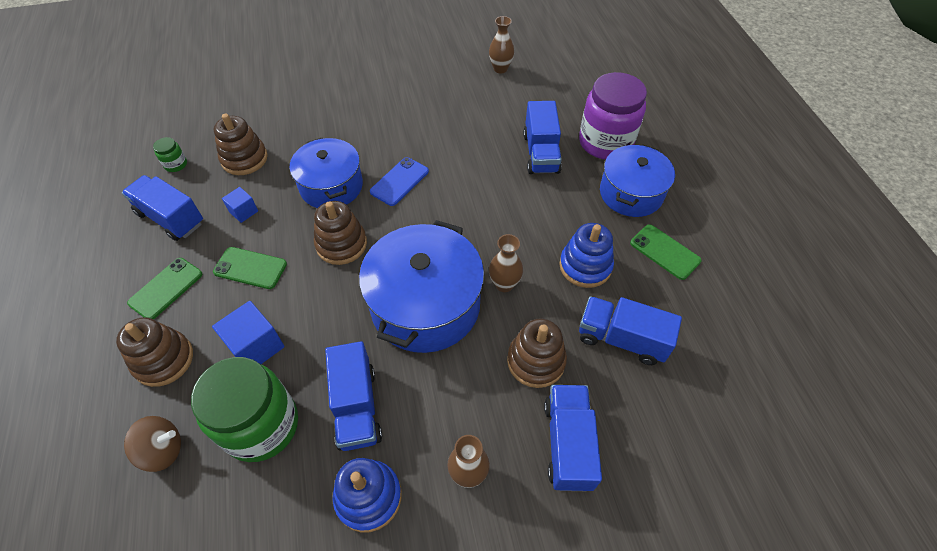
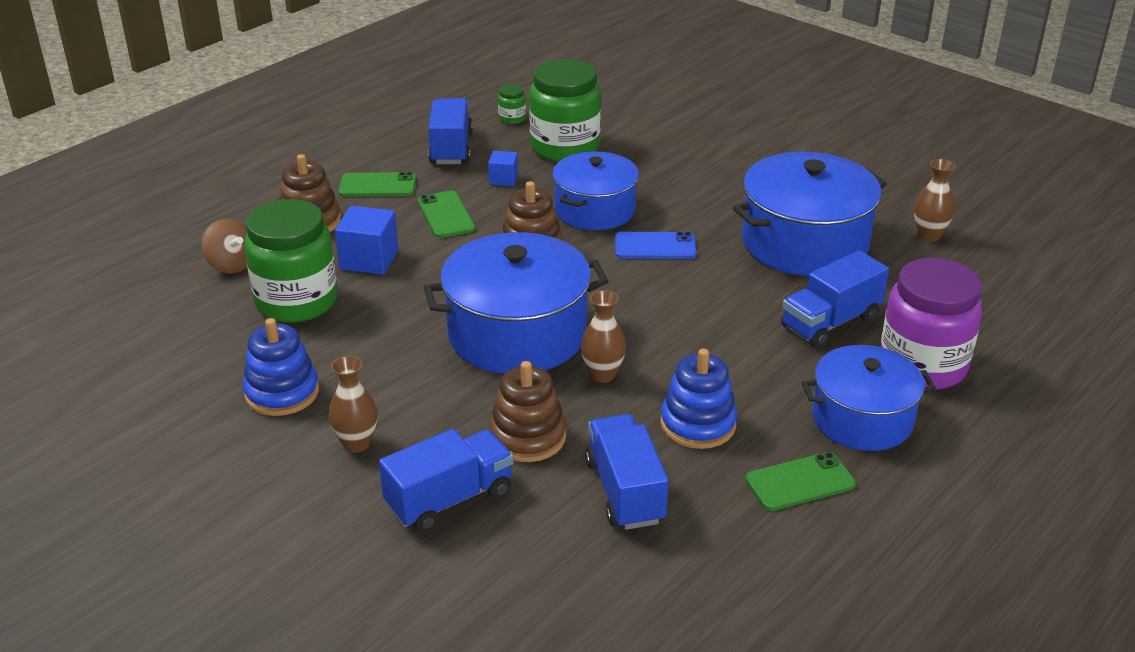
camera: 55 degrees right, 20 degrees down
brown stacking toy [214,114,268,175] -> green jar [529,59,601,162]
blue truck [325,341,382,451] -> none
green phone [630,224,702,280] -> green phone turned 60 degrees clockwise [745,452,856,511]
none -> blue pot [733,152,887,276]

